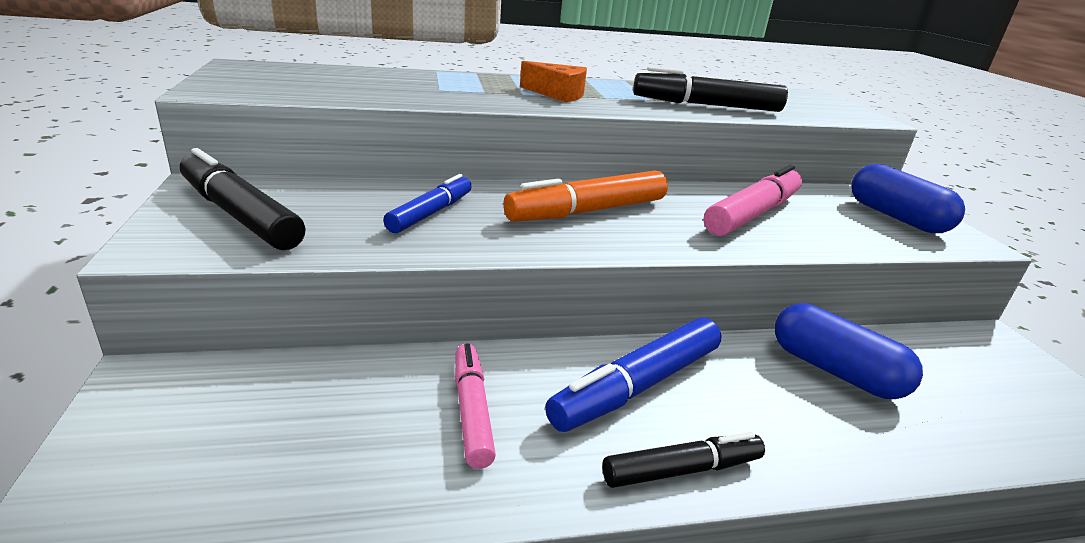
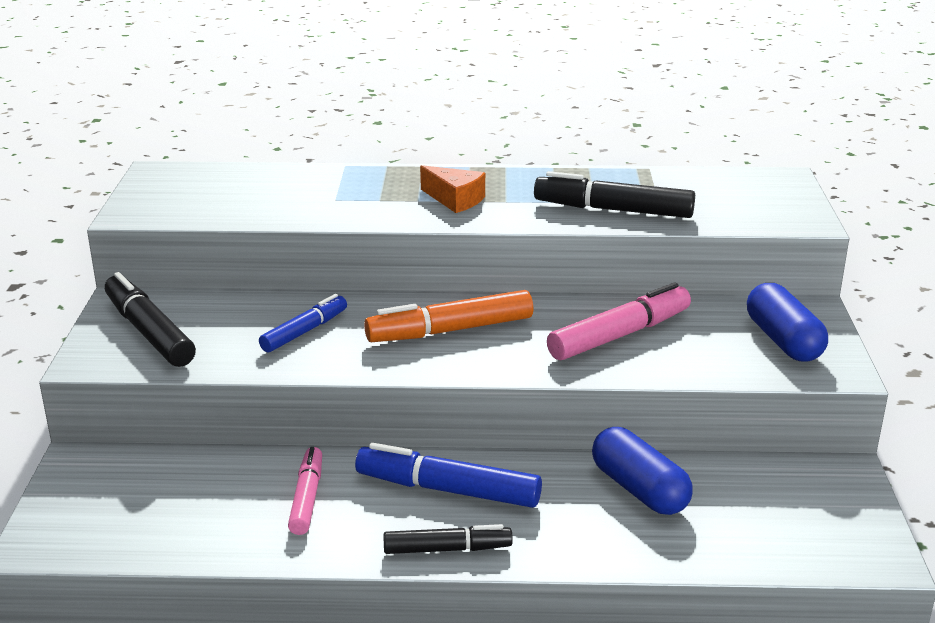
camera: 15 degrees right, 0 degrees up
blue marker [545,317,721,432] -> blue marker turned 45 degrees clockwise [355,443,542,508]

